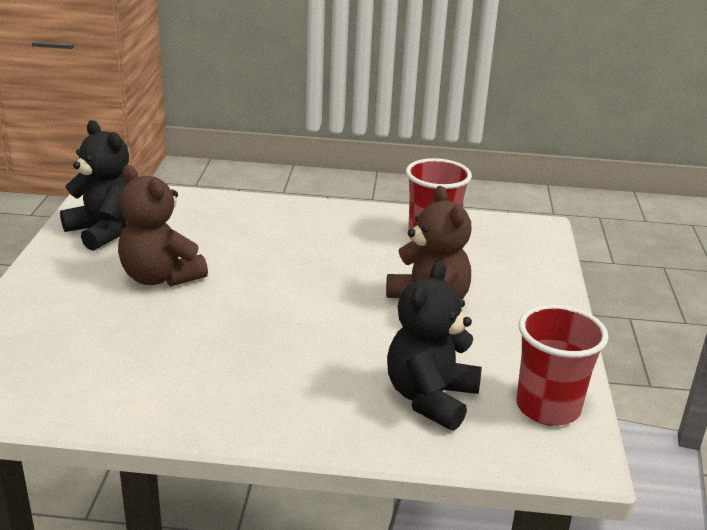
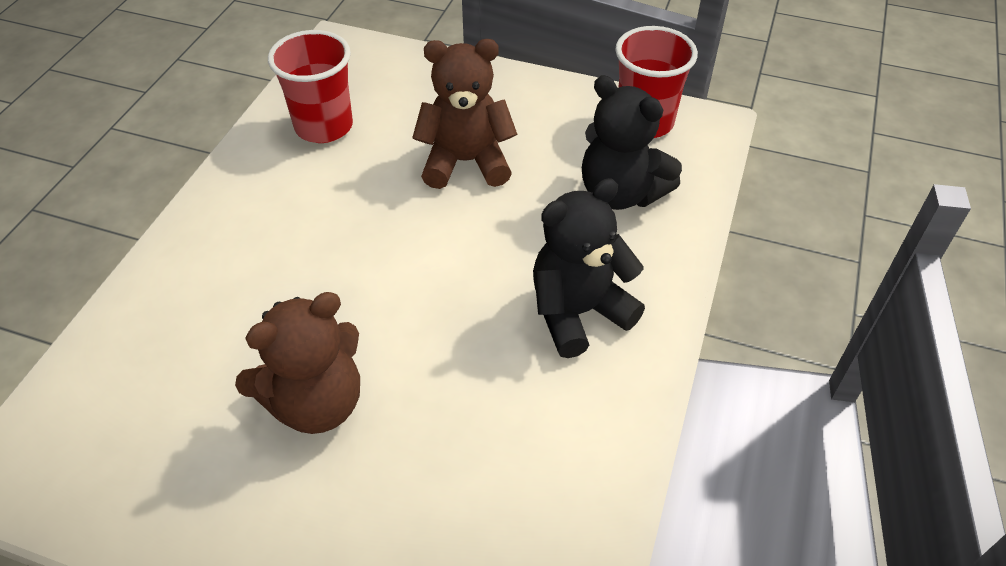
camera: 75 degrees left, 20 degrees up
black teddy bear [60,120,129,251] -> black teddy bear moved to [533,178,645,358]

